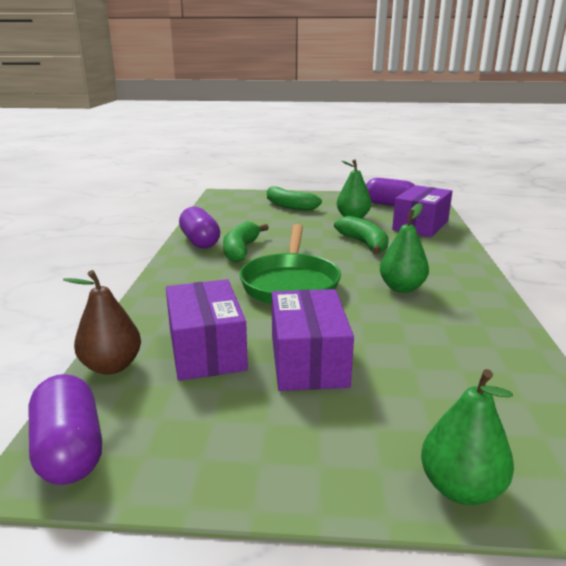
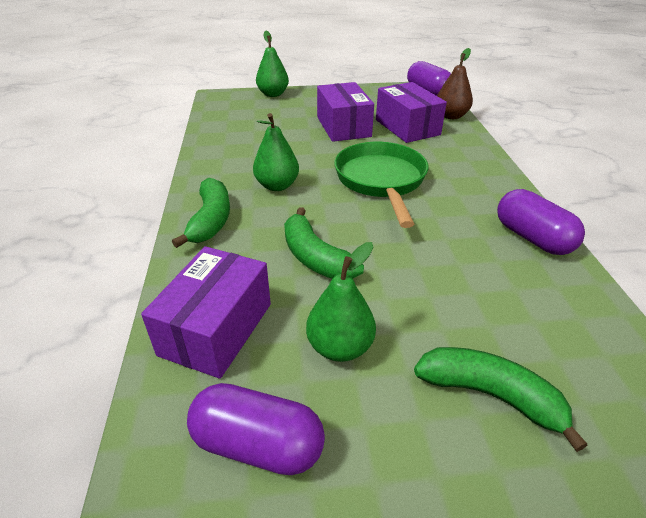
camera: 170 degrees right, 15 degrees up
green banana [223,221,269,262] -> green banana moved to [172,178,230,248]

